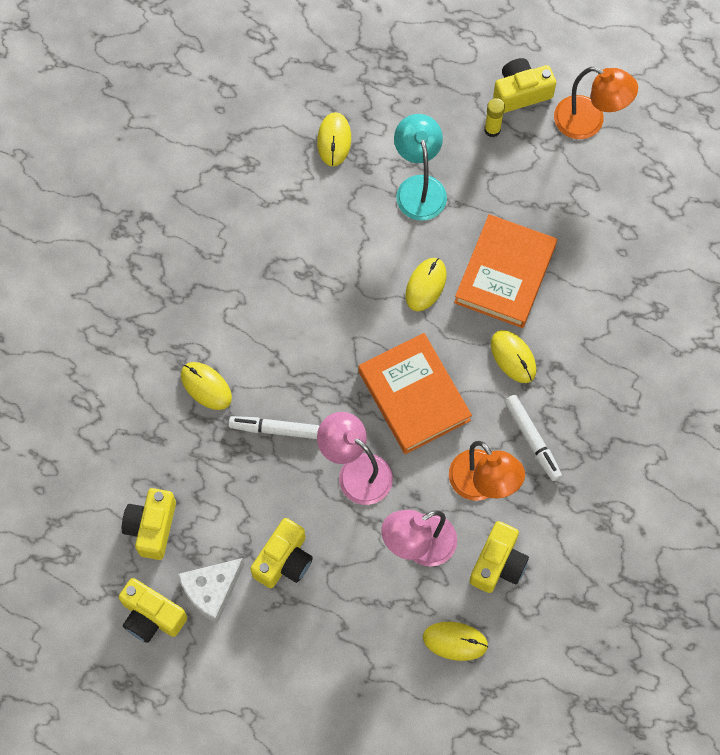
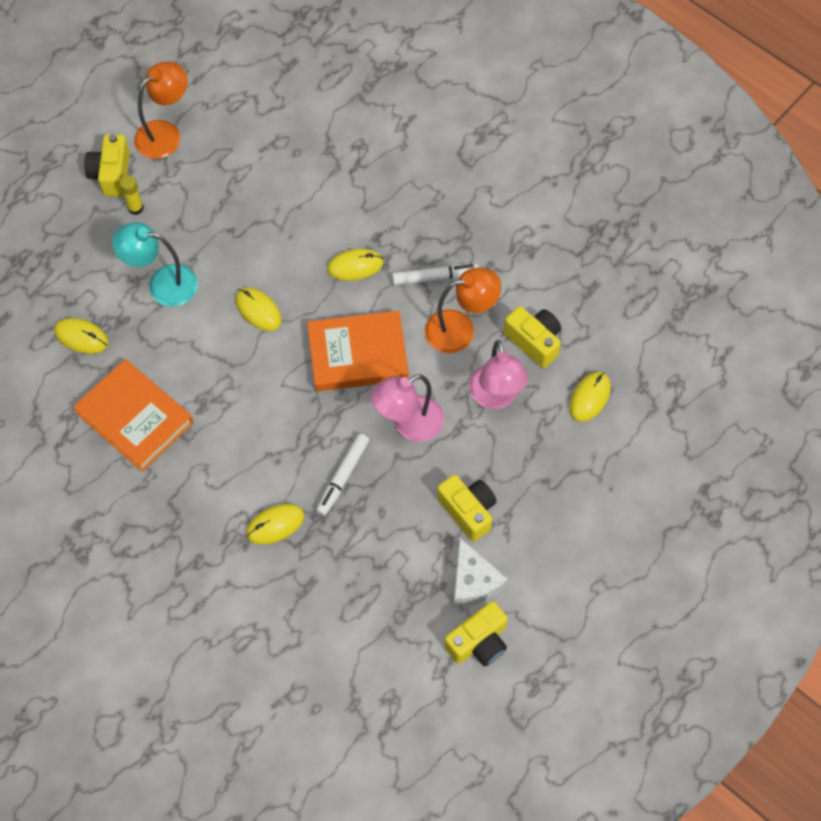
camera: 70 degrees left, 5 degrees down
yellow camera [122,488,176,560] -> none
orange book [454,214,557,328] -> orange book moved to [73,359,194,472]

